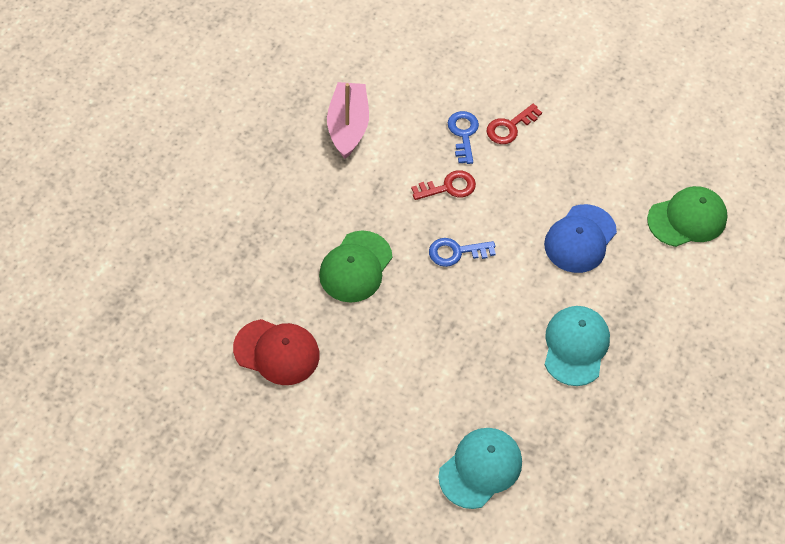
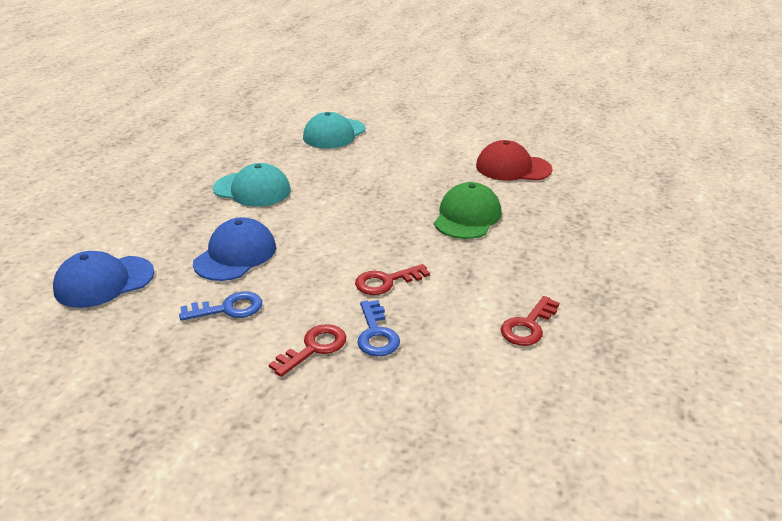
camera: 175 degrees right, 25 degrees down
pink boat [327,82,369,159] -> red key [501,296,559,346]
blue key [429,238,496,267] -> blue key moved to [179,292,262,321]
turquoise cap [545,306,610,386] -> turquoise cap turned 75 degrees counterclockwise [213,163,291,207]
green cap [647,186,728,247] -> blue cap [53,251,155,308]

